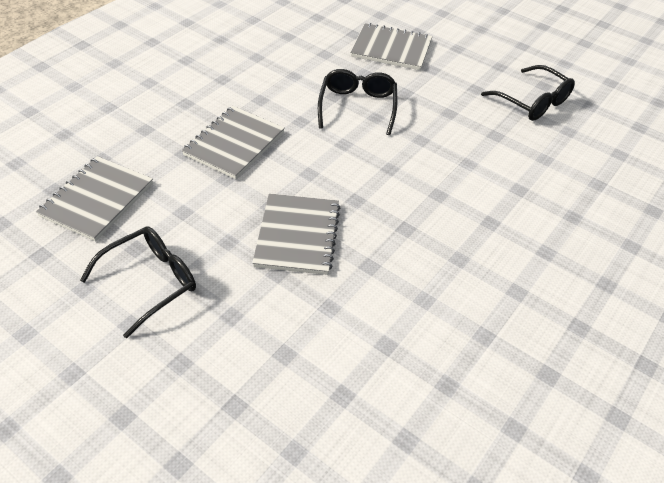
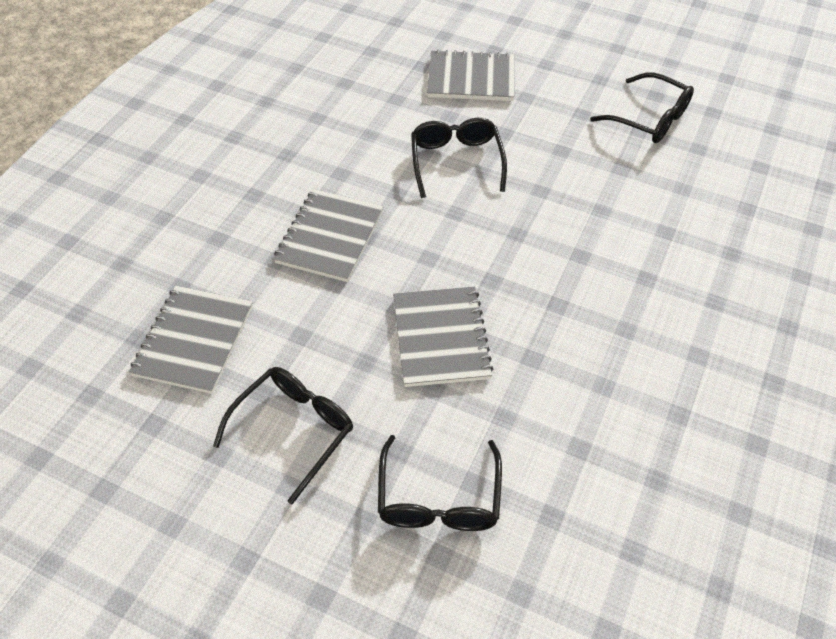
camera: 10 degrees left, 5 degrees up
none -> black glasses [378,435,502,531]

